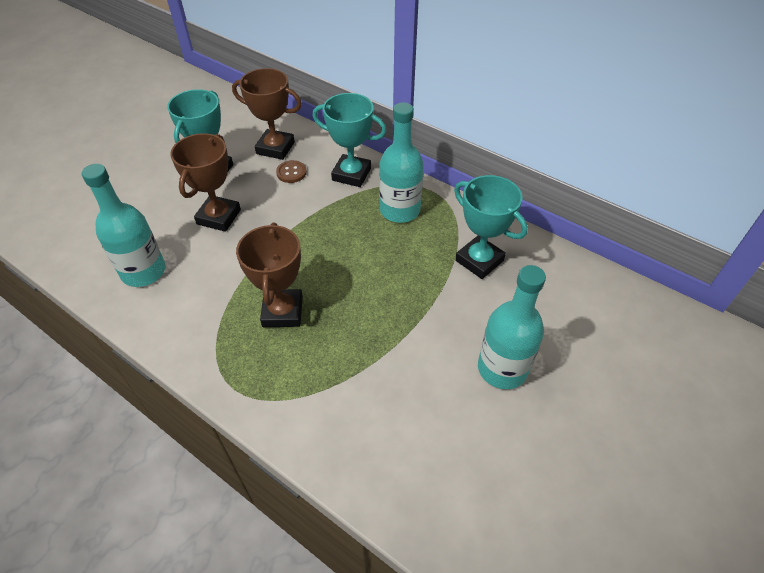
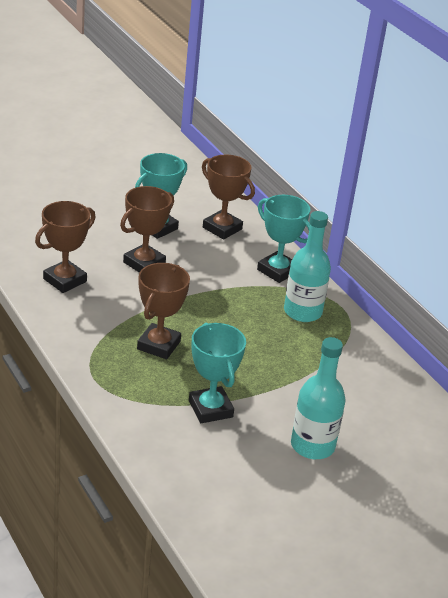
camera: 20 degrees right, 15 degrees down
turquoise bottle [82,164,166,287] -> brown trophy [35,201,96,293]
brown button [276,160,307,183] -> none
turquoise trophy [454,175,528,279] -> turquoise trophy moved to [189,323,246,423]

